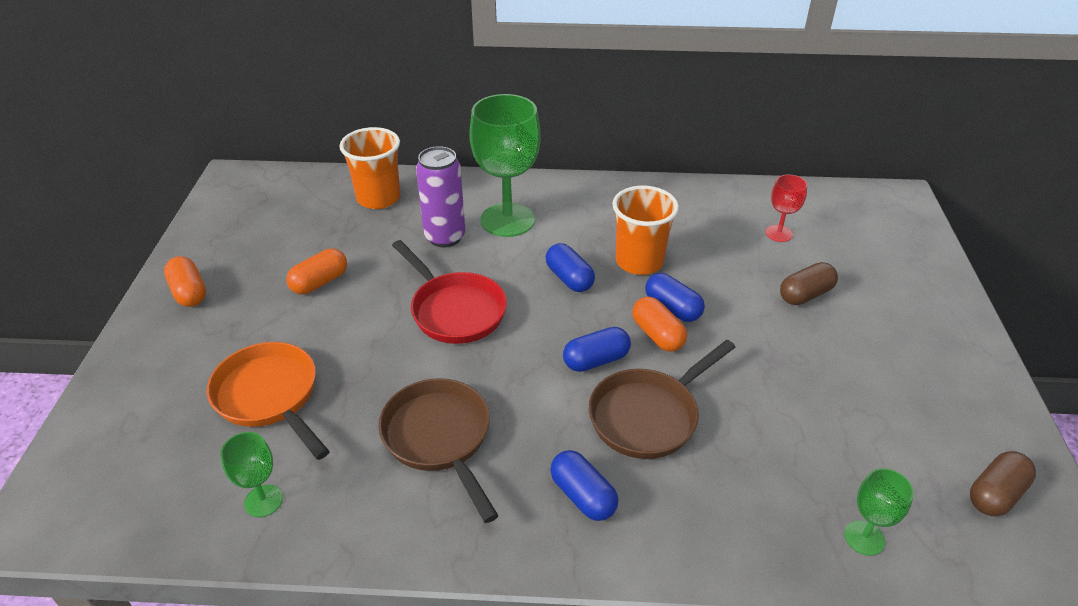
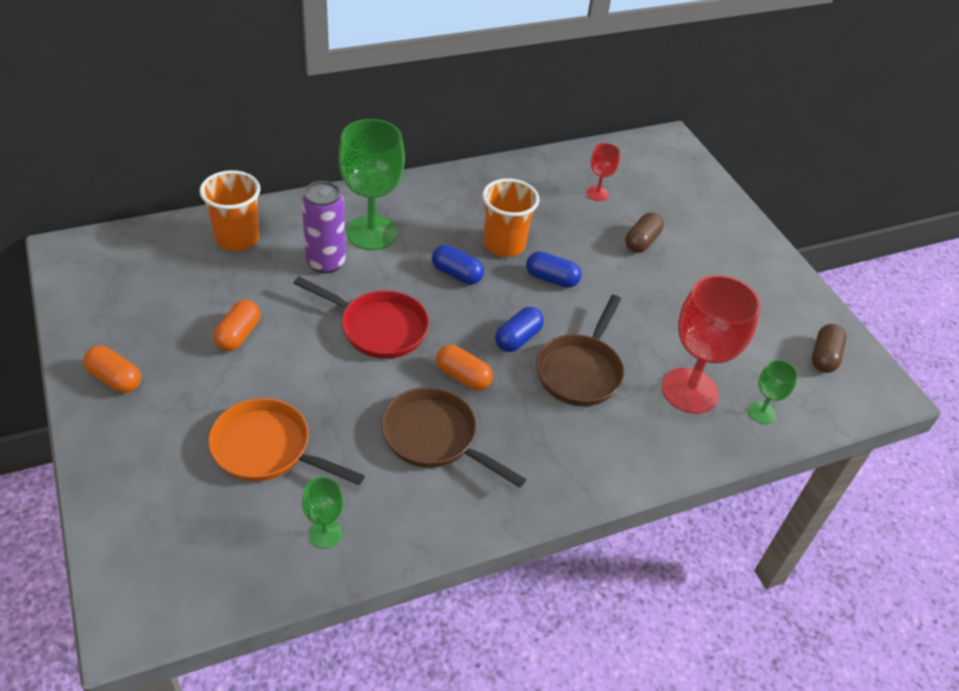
camera: 30 degrees left, 5 degrees up
blue capsule [550,450,618,521] -> none
orange capsule [632,297,687,352] -> orange capsule moved to [436,345,493,390]
none -> red goblet [662,275,761,414]

